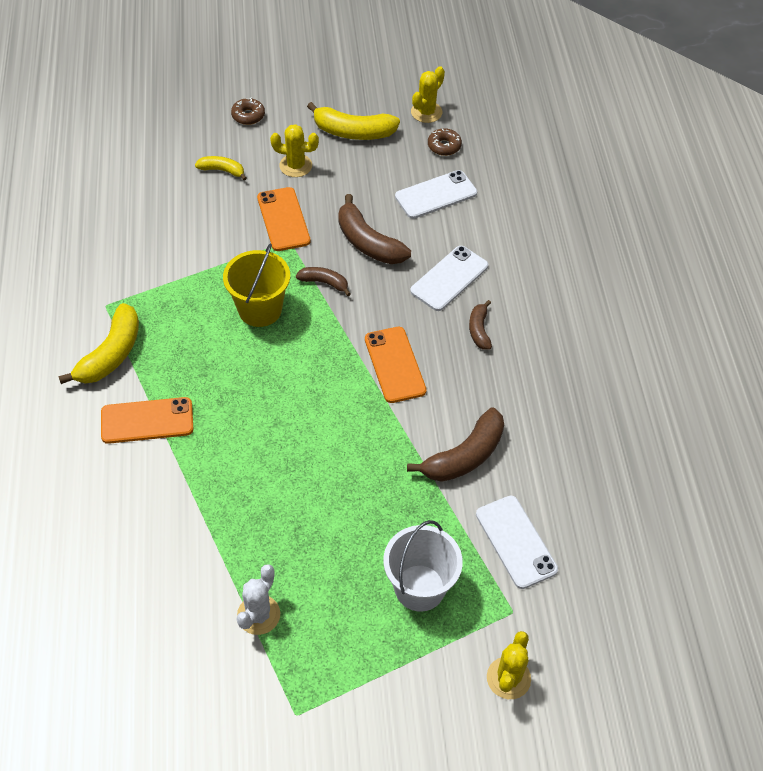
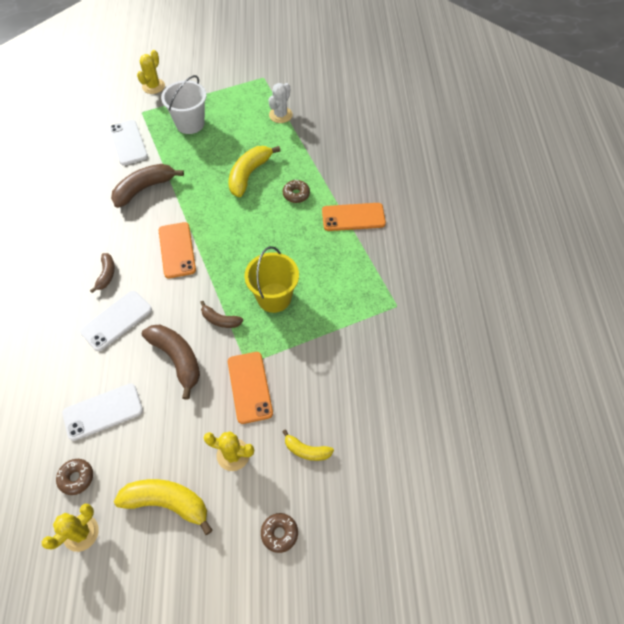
camera: 175 degrees left, 5 degrees up
yellow banana [58,303,139,384] -> yellow banana moved to [228,146,281,197]
none -> brown donut [283,180,310,203]

